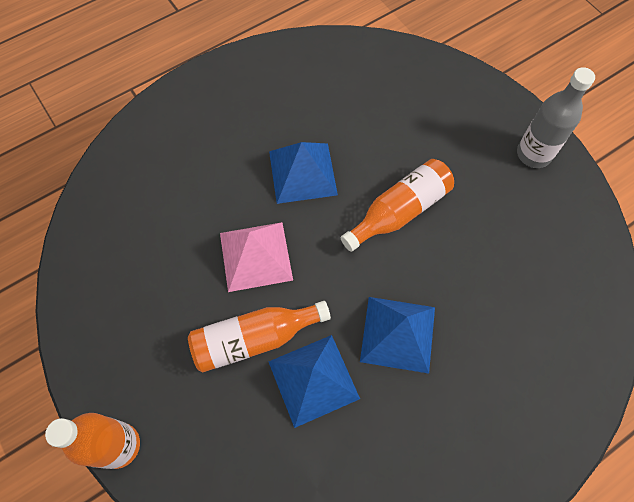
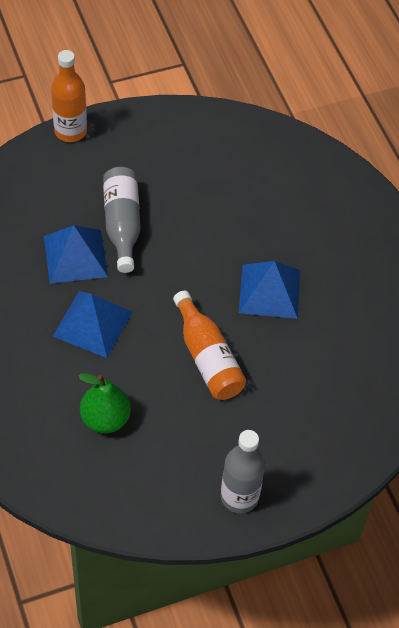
camera: 100 degrees right, 10 degrees down
orange bottle [188,301,331,372] -> grey bottle [103,167,141,273]
pink pyramid [220,222,293,292] -> none
none -> green pear [78,373,131,433]

